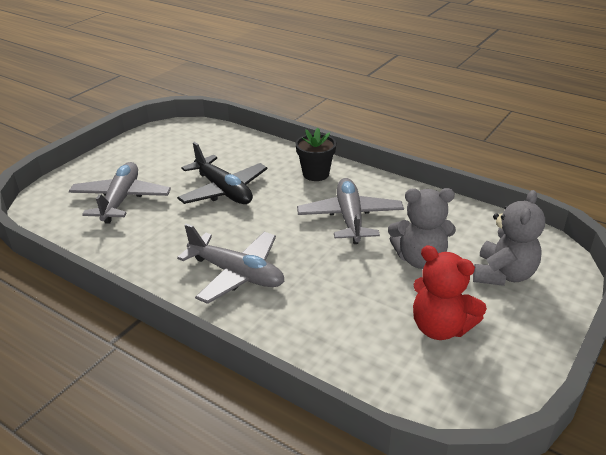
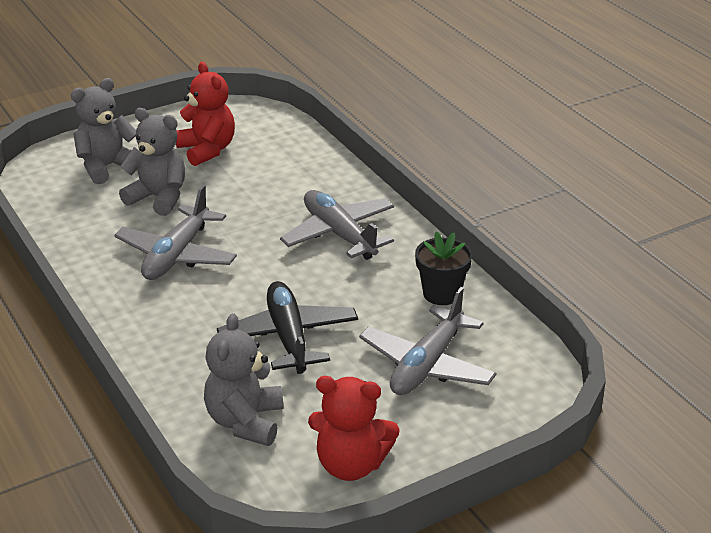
camera: 155 degrees left, 0 degrees up
black flower pot [296,128,336,181] -> black flower pot moved to [415,231,472,305]
none -> grey teddy bear [204,313,283,446]
none -> red teddy bear [308,376,400,481]

